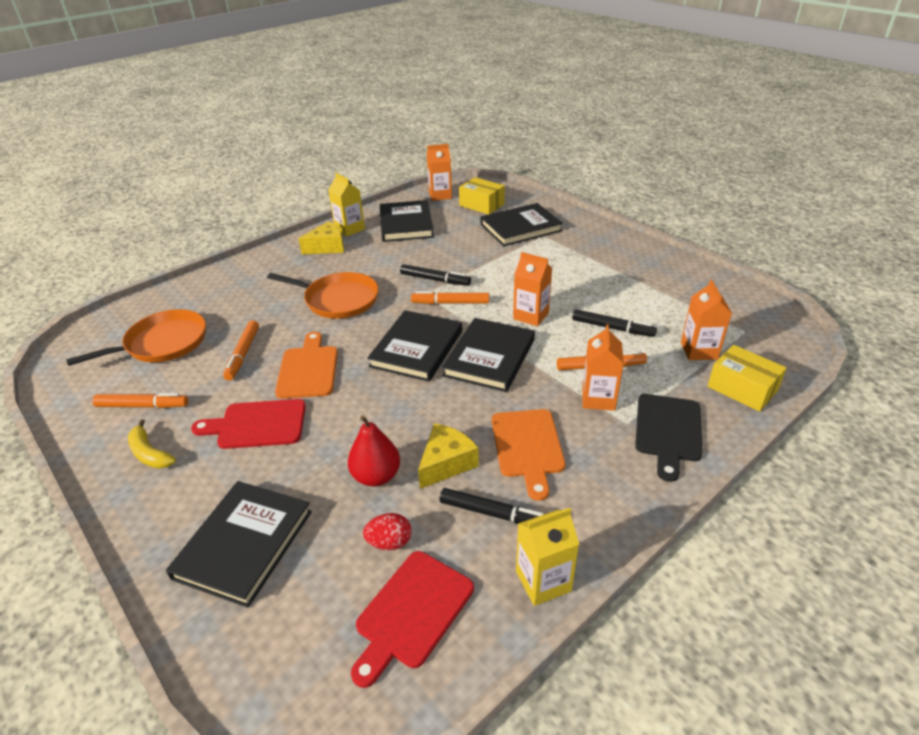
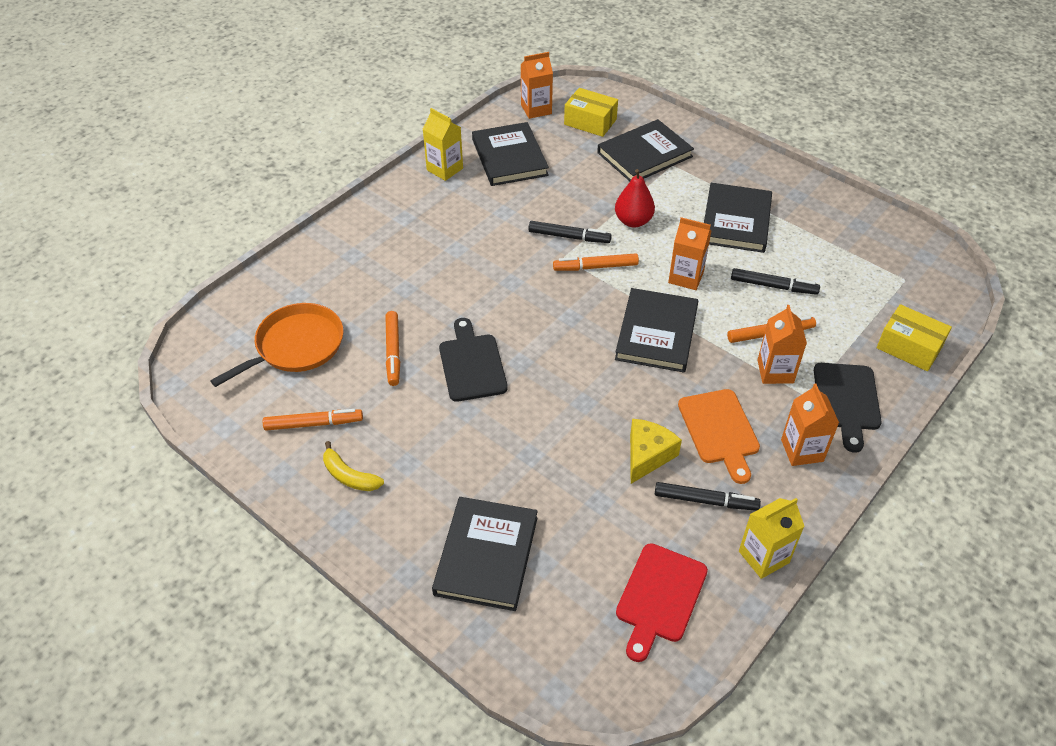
camera: 10 degrees left, 10 degrees up
red cutting board [191,399,306,449] -> none
orange pan [267,272,379,319] -> none
orange cutting board [275,332,338,399] -> black cutting board [439,318,508,402]
yellow cheese [298,221,344,254] -> none
red pear [348,415,400,487] -> red pear moved to [615,169,655,227]
red egg [363,513,412,550] -> none
black book [367,310,462,382] -> black book moved to [704,183,772,253]
orange carton [681,280,732,360] -> orange carton moved to [781,383,839,466]

